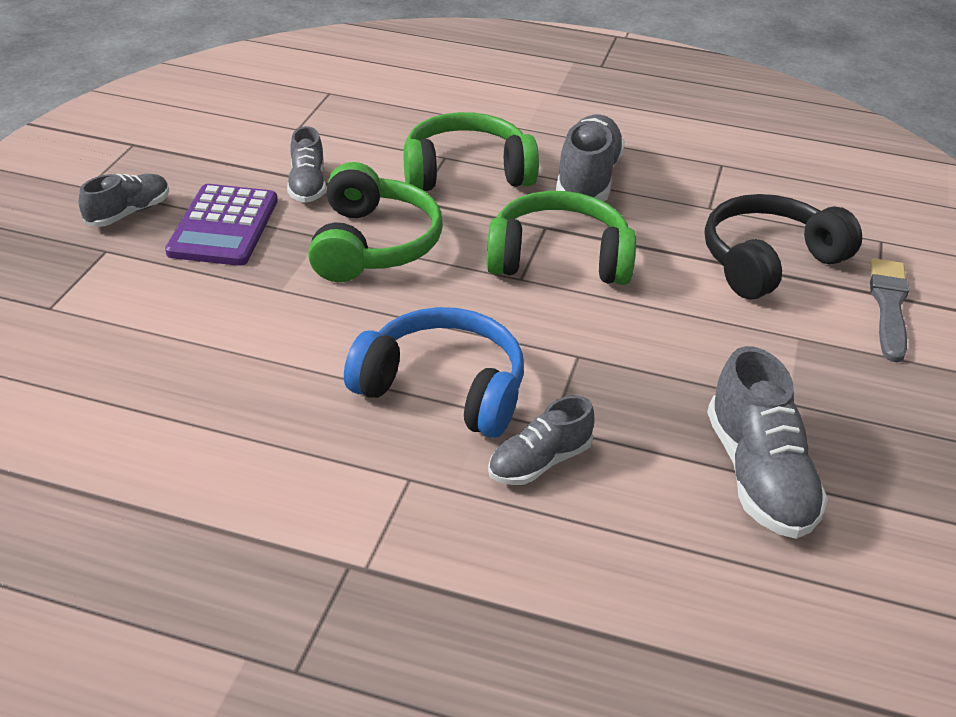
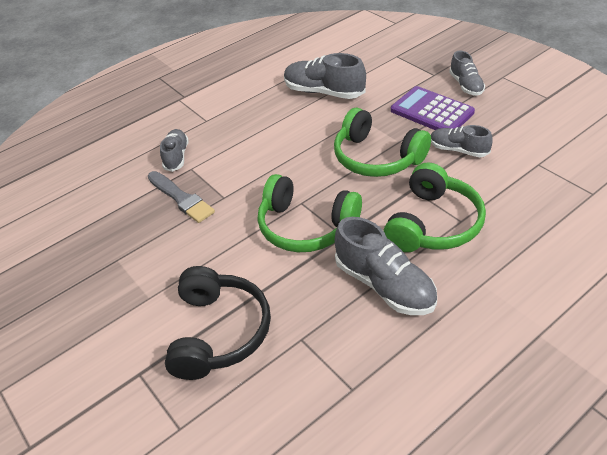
camera: 130 degrees right, 5 degrees up
blue headphones [344,307,524,438] -> none
green headphones [486,191,636,285] -> green headphones turned 75 degrees clockwise [258,174,362,252]
grey shoe [707,346,828,539] -> grey shoe moved to [284,53,366,99]
grey brush [870,258,909,363] -> grey brush moved to [148,171,215,223]

